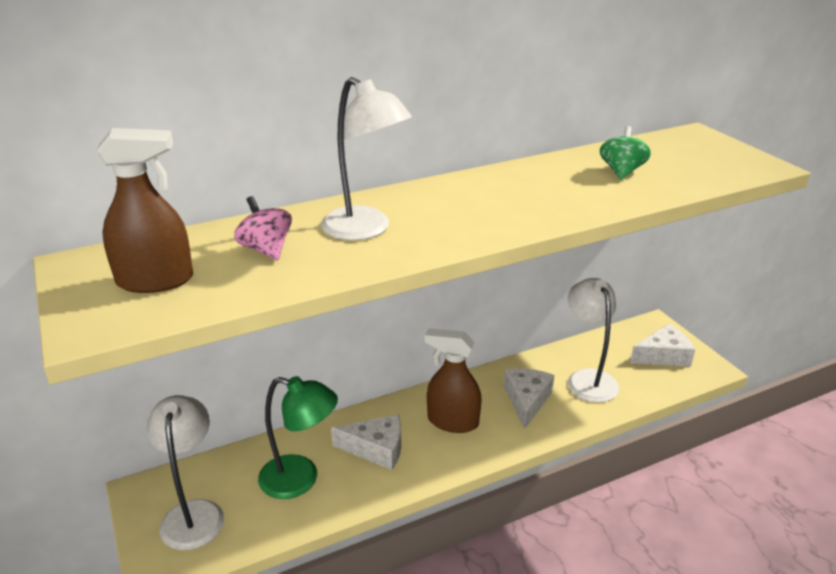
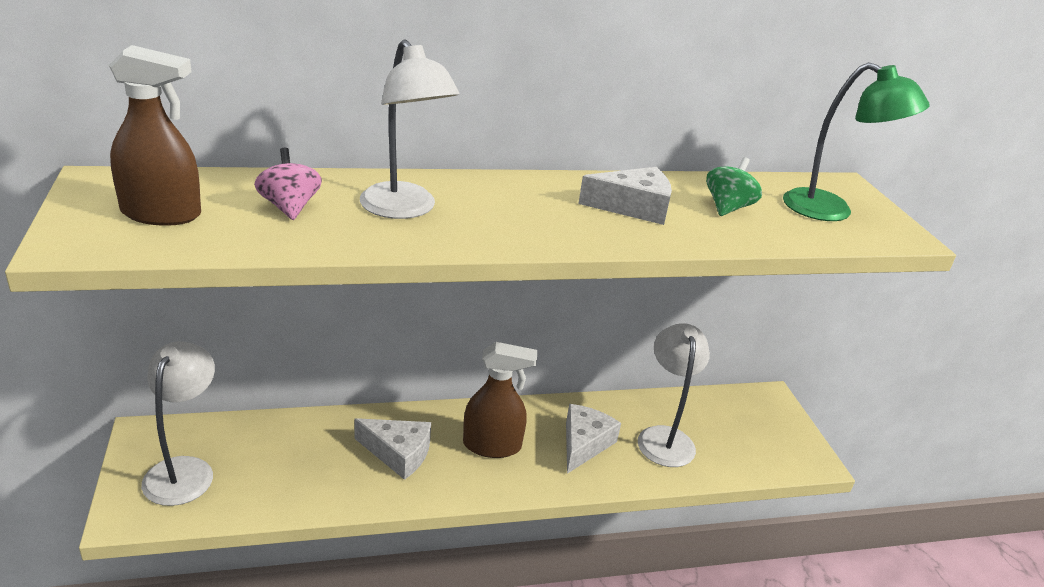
camera: 10 degrees right, 0 degrees up
green lamp [258,376,338,499] -> green lamp moved to [783,62,930,221]
brown spray bottle [425,328,482,433] -> brown spray bottle turned 150 degrees clockwise [463,342,537,458]
white cheese [630,324,695,366] -> white cheese moved to [578,167,672,225]

